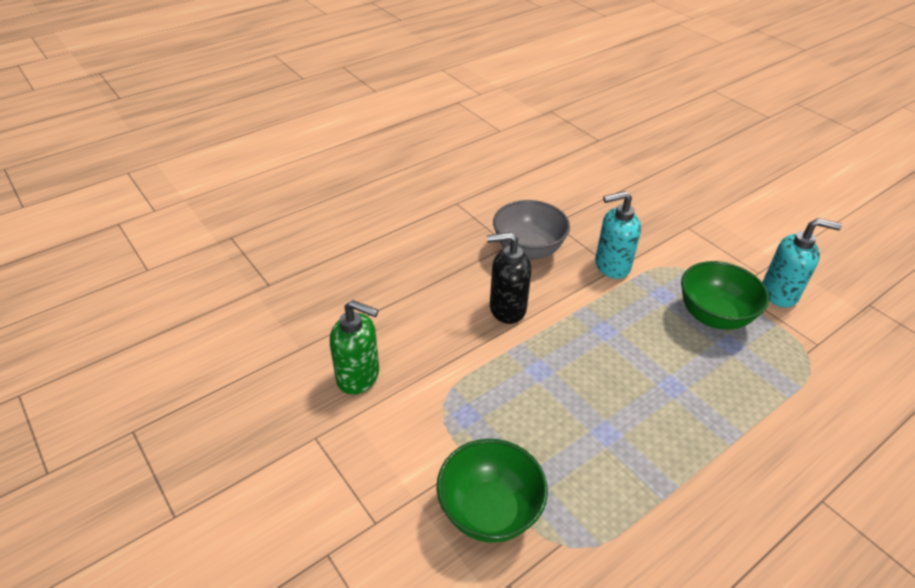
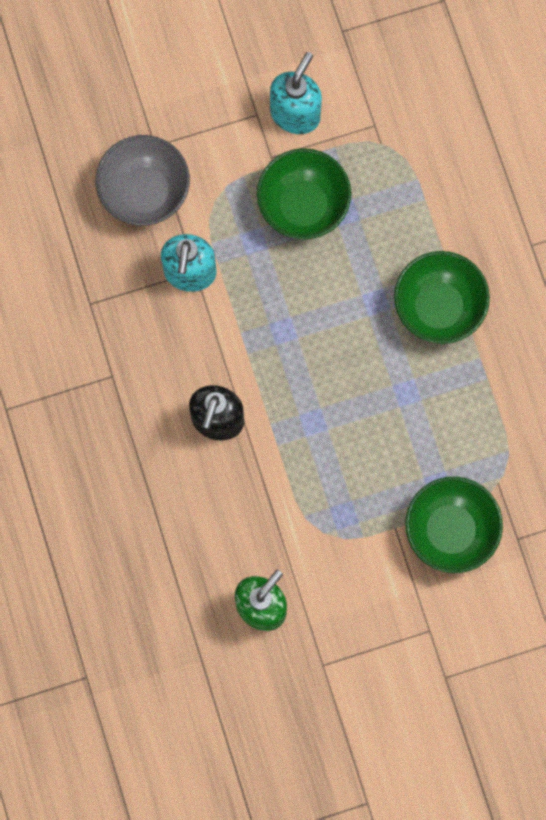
camera: 70 degrees left, 35 degrees up
grey bowl [493,200,570,260] -> grey bowl moved to [95,135,190,226]
none -> green bowl [394,251,490,344]

